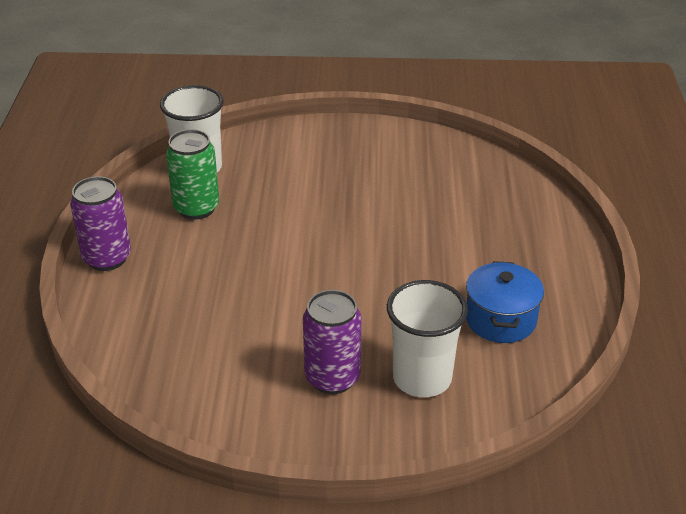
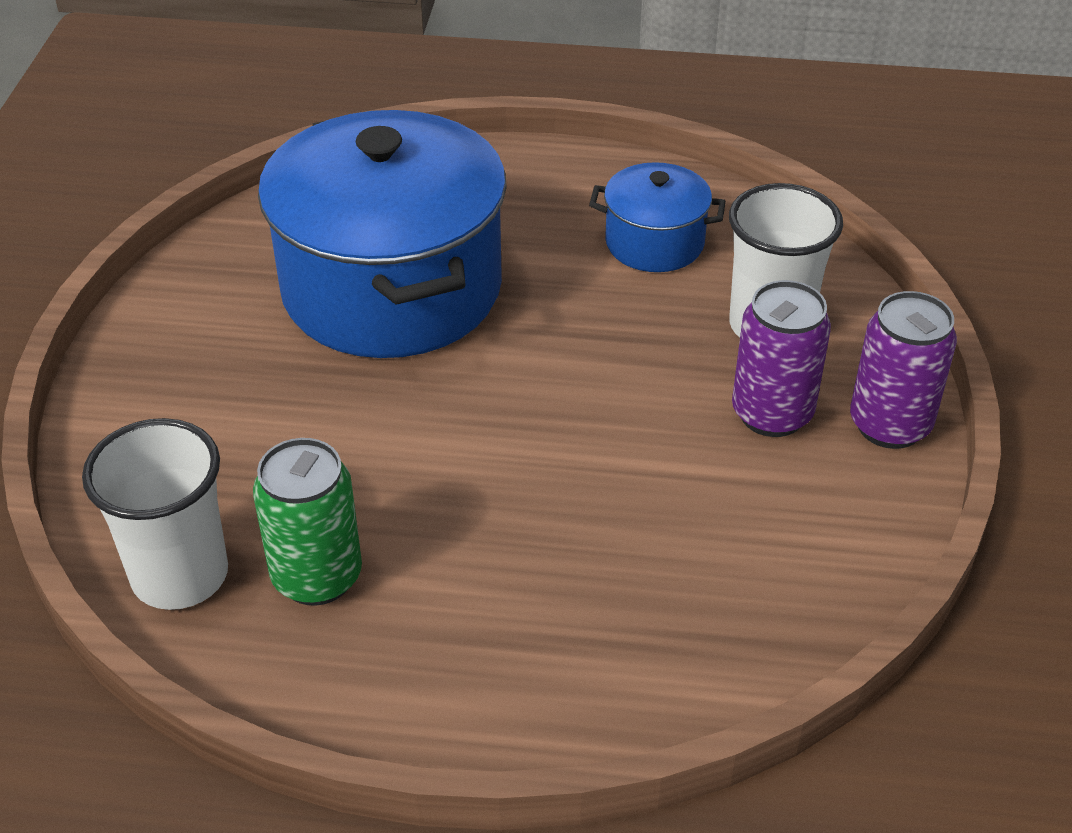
camera: 85 degrees left, 5 degrees up
purple can [70,176,131,271] -> purple can moved to [850,291,957,449]
none -> blue pot [258,110,507,358]

